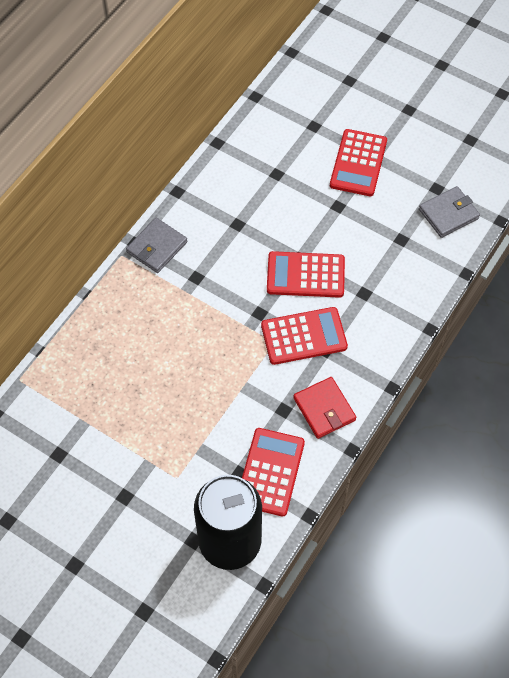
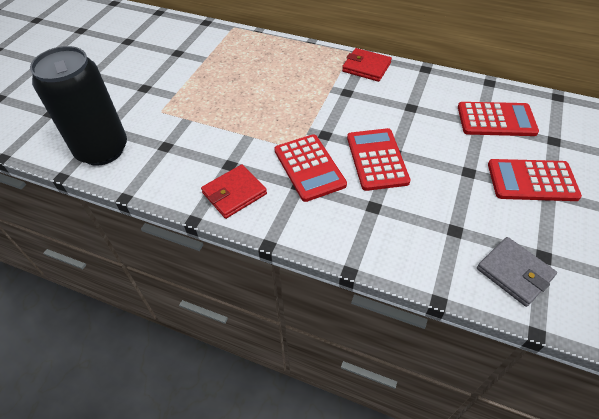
camera: 80 degrees right, 10 degrees down
grey wallet [126,218,187,273] -> red wallet [342,48,392,82]
red calculator [242,428,305,517] -> red calculator moved to [458,102,539,136]

